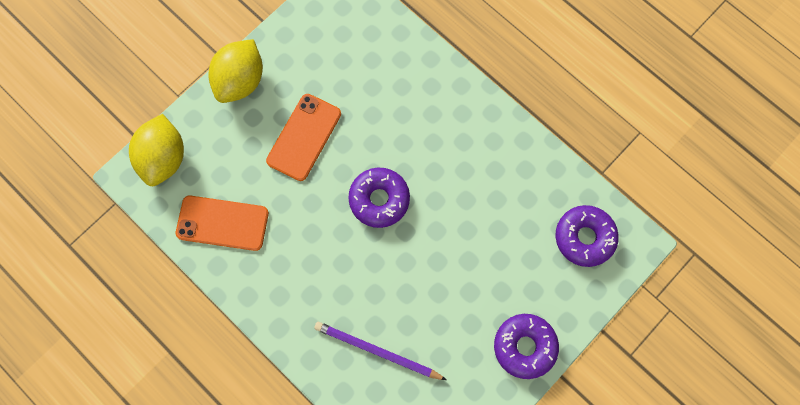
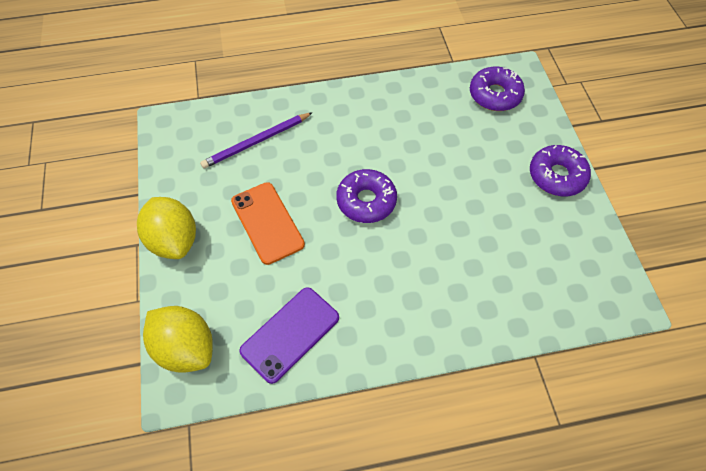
camera: 55 degrees left, 15 degrees down
orange phone [176,196,269,251] -> purple phone [239,287,339,384]
purple pencil [314,322,446,380] -> purple pencil moved to [200,112,313,168]

